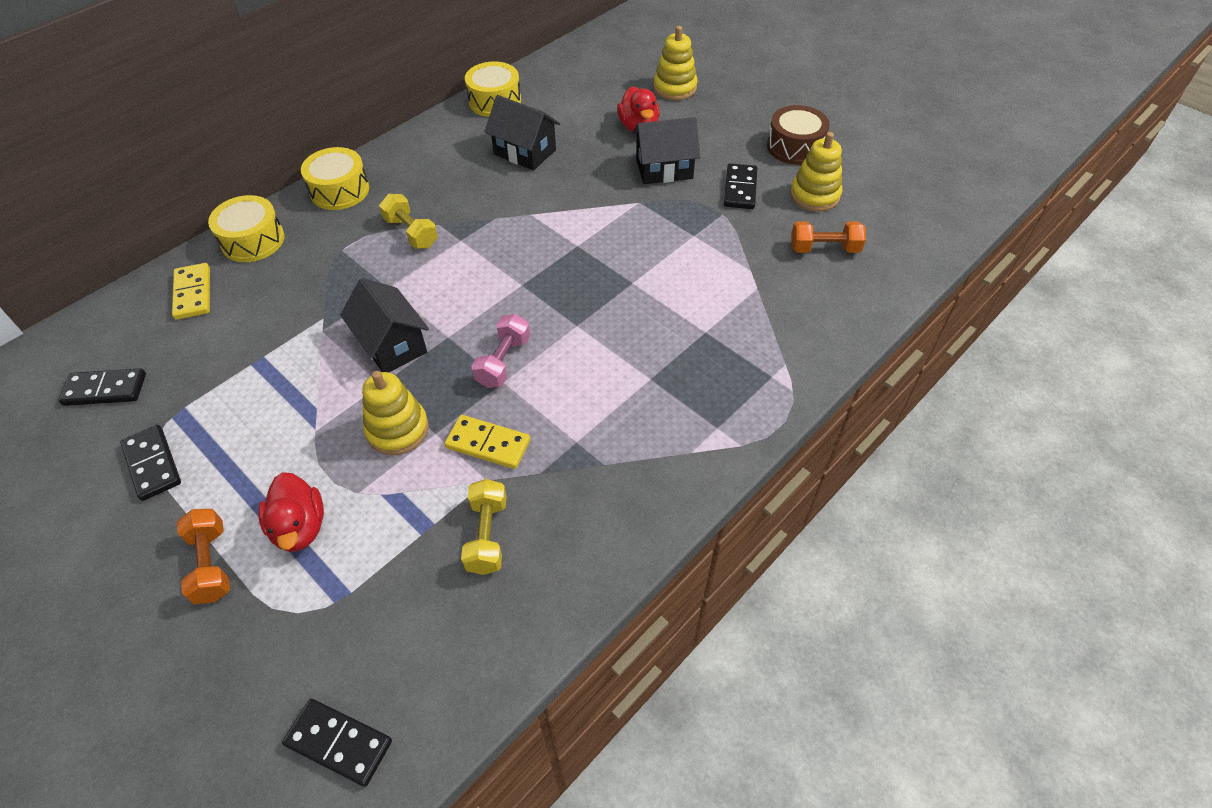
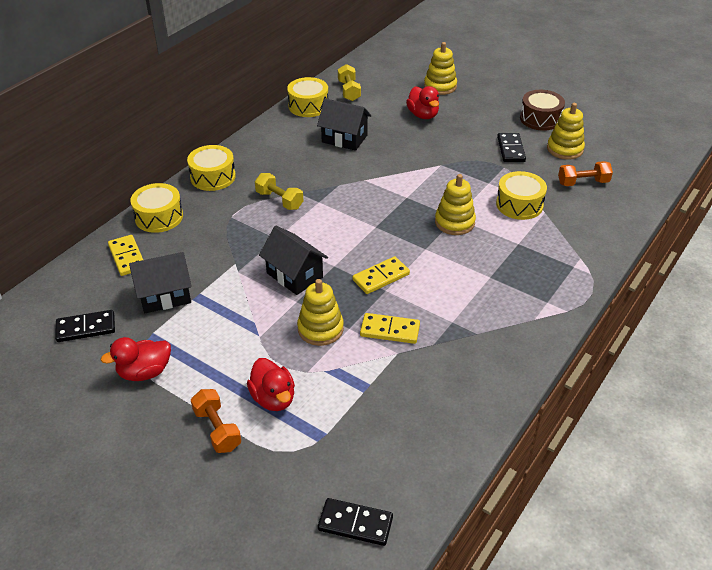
camera: 10 degrees left, 10 degrees down
black domino [120,425,181,501] -> red duck [101,337,171,381]
yellow dumbbell [461,479,507,575] -> yellow dumbbell moved to [338,64,361,101]
pink dumbbell [471,314,530,388] -> yellow domino [352,256,410,294]
black house [633,117,700,184] -> black house moved to [129,252,192,313]
none -> yellow stacking toy [435,174,476,235]
none -> yellow drum [496,171,547,220]

